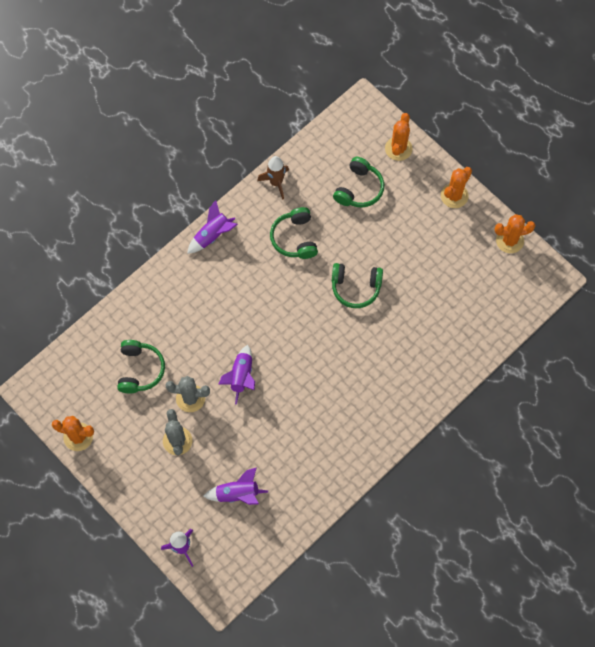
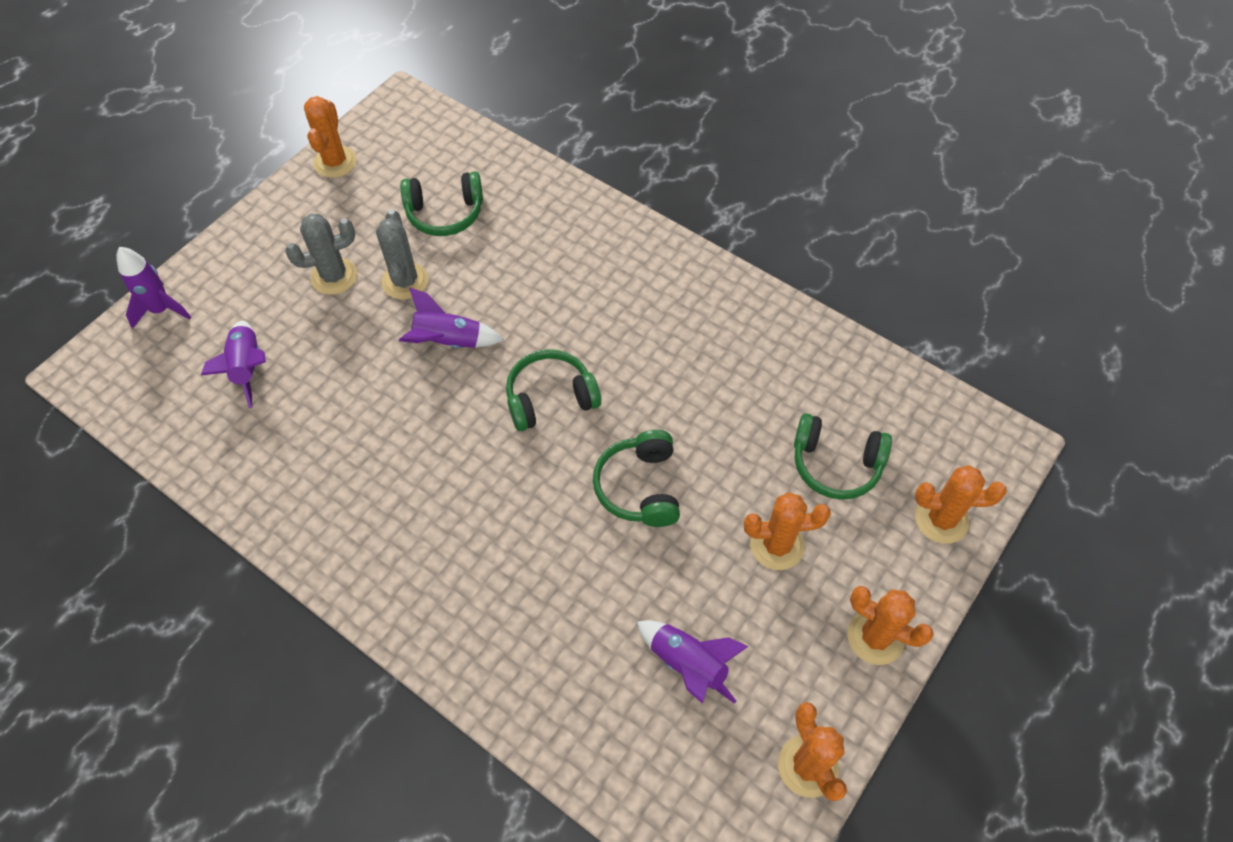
camera: 80 degrees right, 10 degrees down
purple rocket [187,200,238,254] -> purple rocket moved to [637,620,749,704]
brown rocket [257,156,289,200] -> none
green headphones [270,207,318,259] -> green headphones moved to [506,349,601,431]
none -> orange cactus [744,492,831,570]

